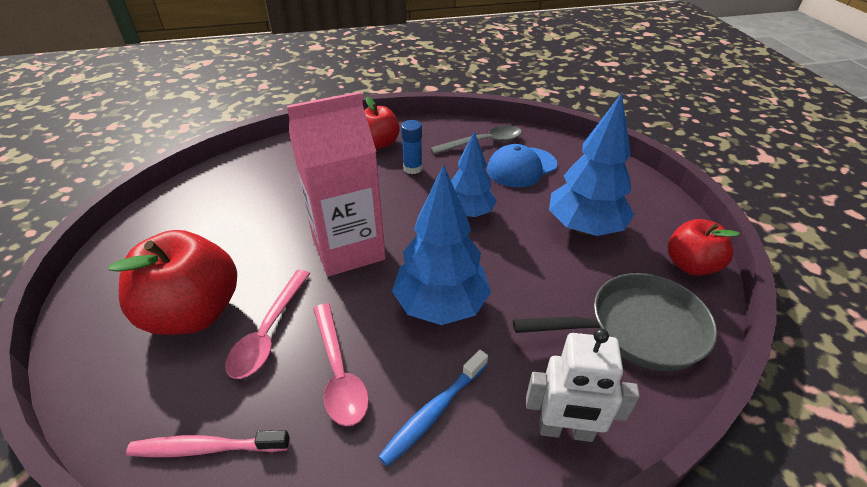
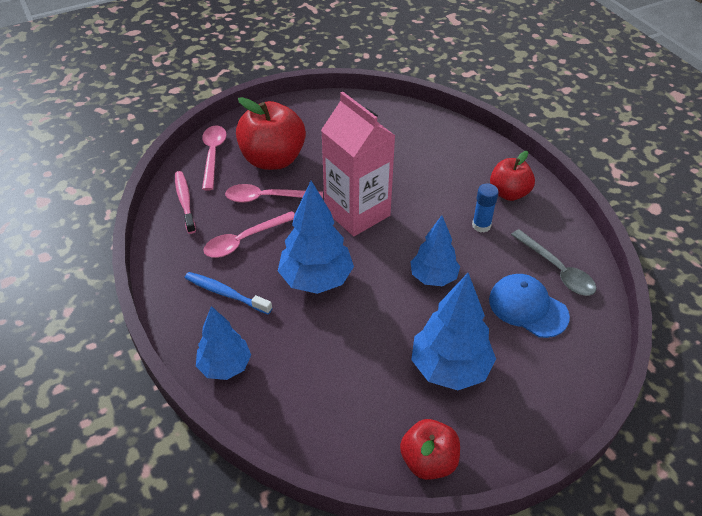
camera: 75 degrees right, 5 degrees up
grey pan [513,273,717,371] -> none
white robot [526,328,640,442] -> blue tree [196,306,251,380]
none -> pink spoon [202,125,227,190]

